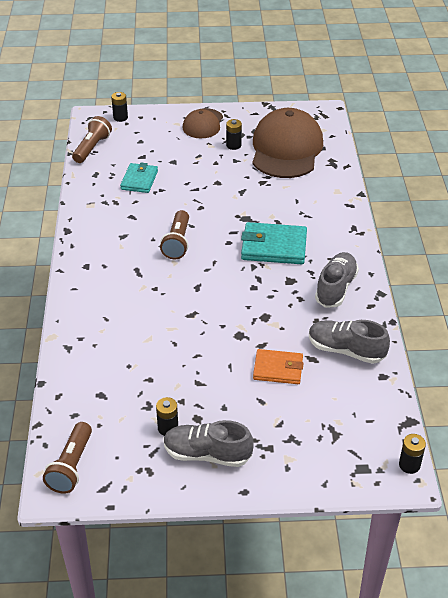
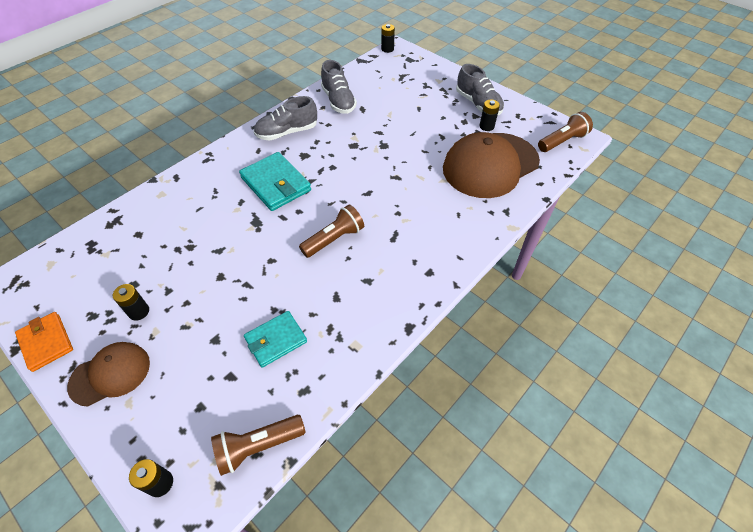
camera: 135 degrees left, 10 degrees up
brown cap [252,108,323,178] -> brown cap moved to [443,132,540,198]
orange wallet [253,349,304,384] -> orange wallet moved to [15,312,73,372]

